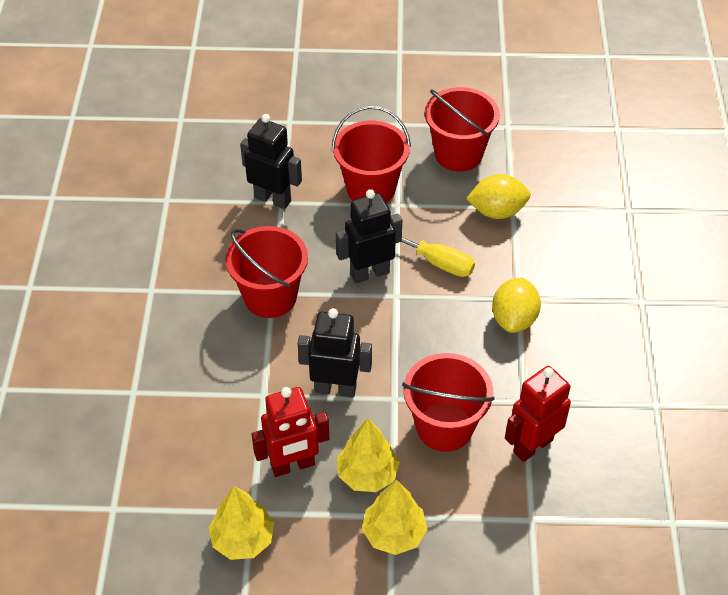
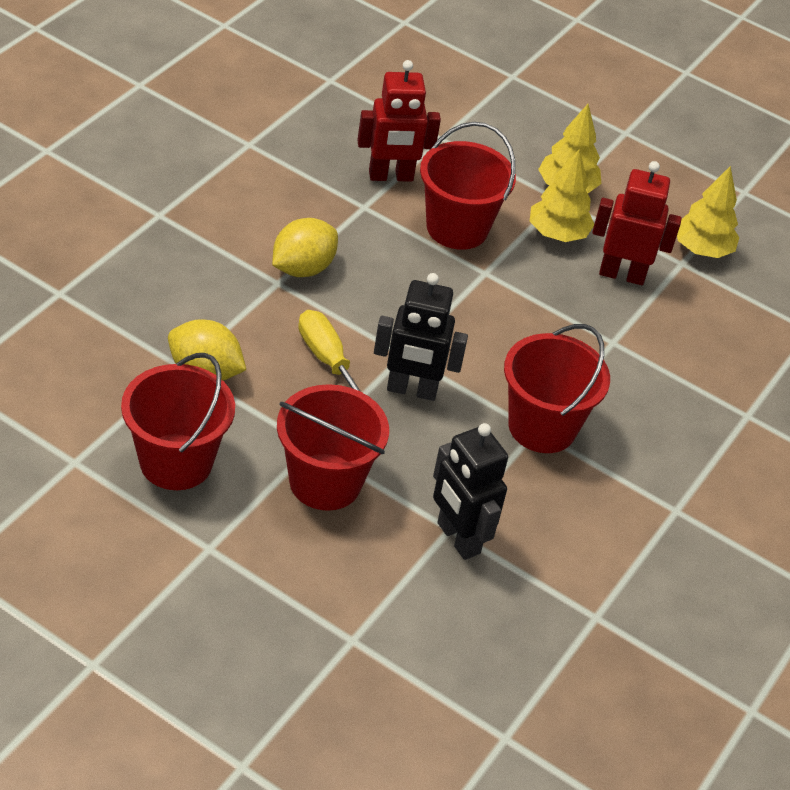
camera: 155 degrees left, 5 degrees down
black robot [298,308,372,397] -> none

